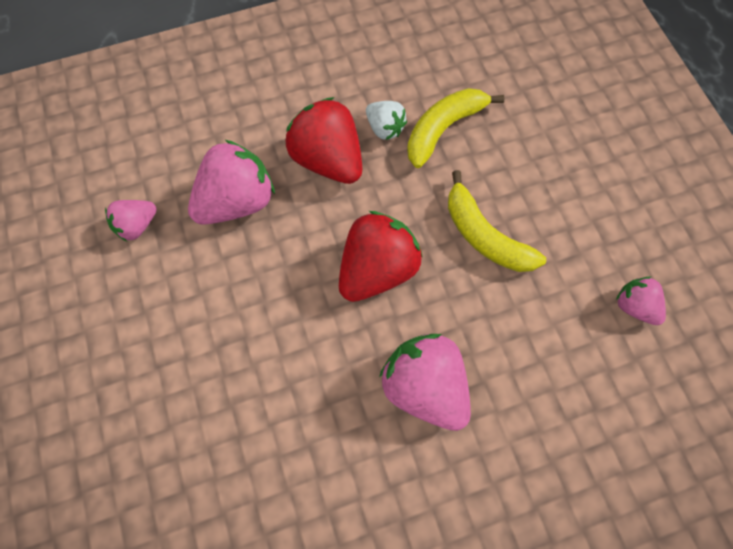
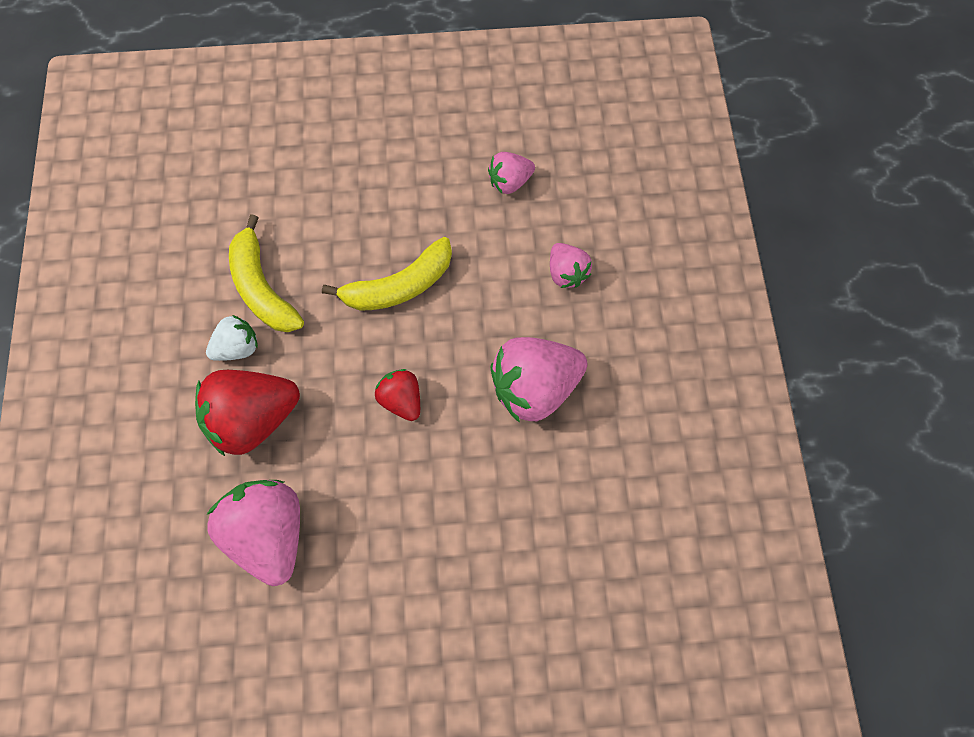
camera: 75 degrees left, 0 degrees up
pink strawberry [105,200,157,241] -> pink strawberry moved to [550,243,592,288]
red strawberry [339,211,423,302] -> red strawberry [375,369,420,421], size x0.54

